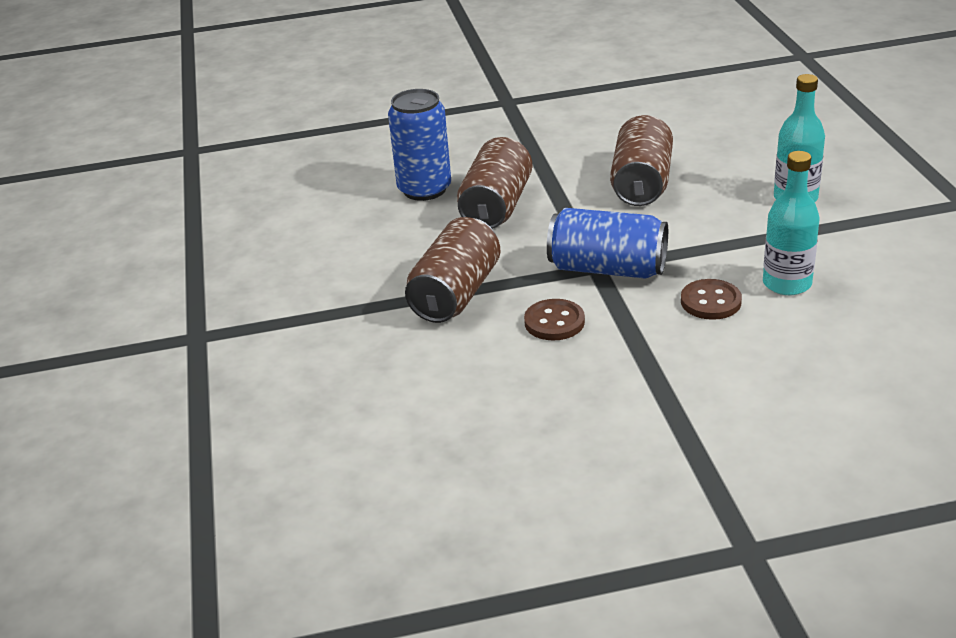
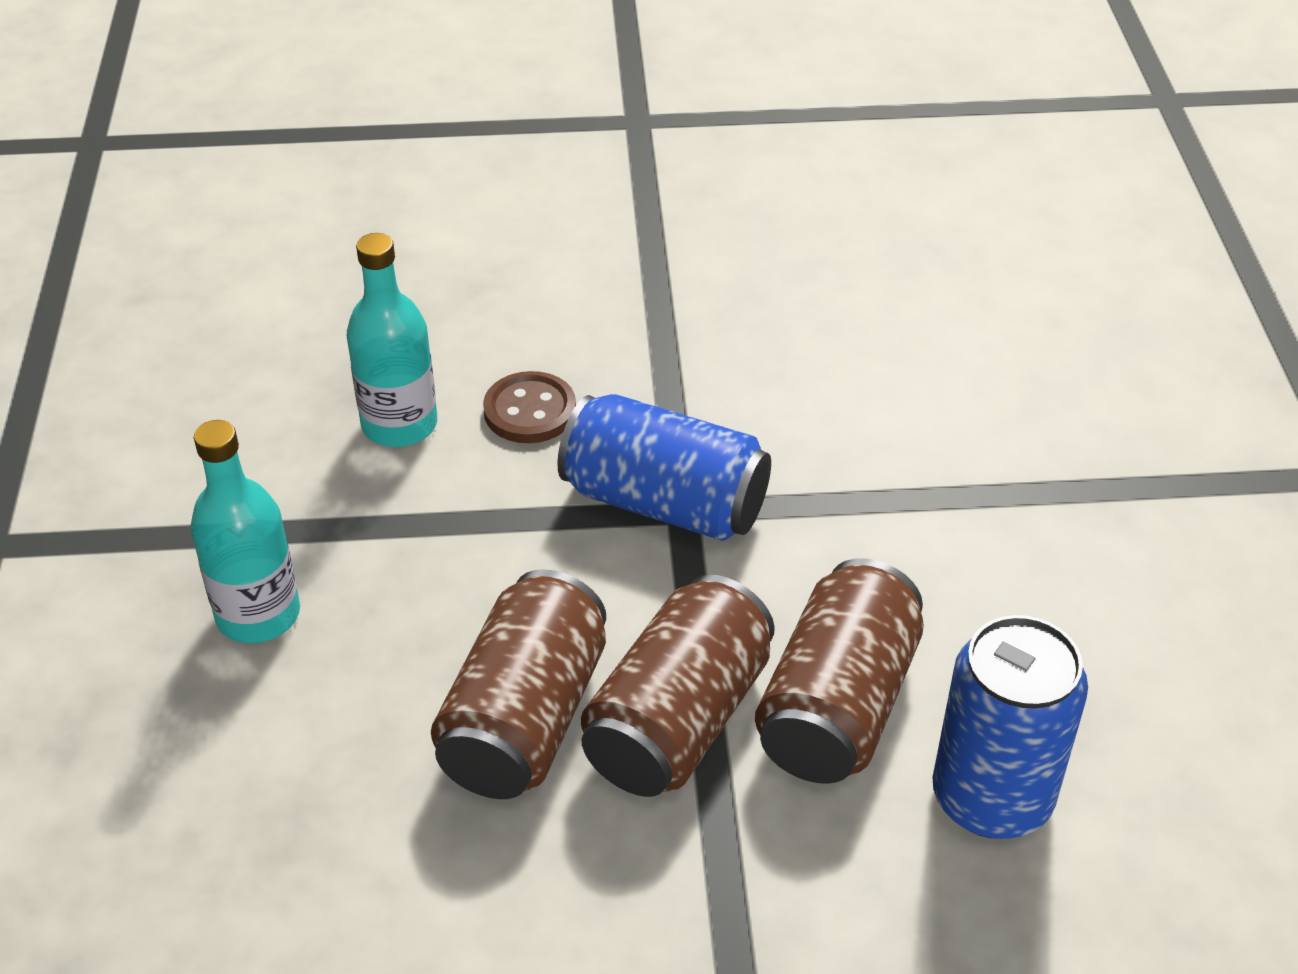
camera: 175 degrees left, 10 degrees up
brown can [405,217,501,323] -> brown can moved to [581,575,775,797]
brown button [524,299,585,341] -> none

